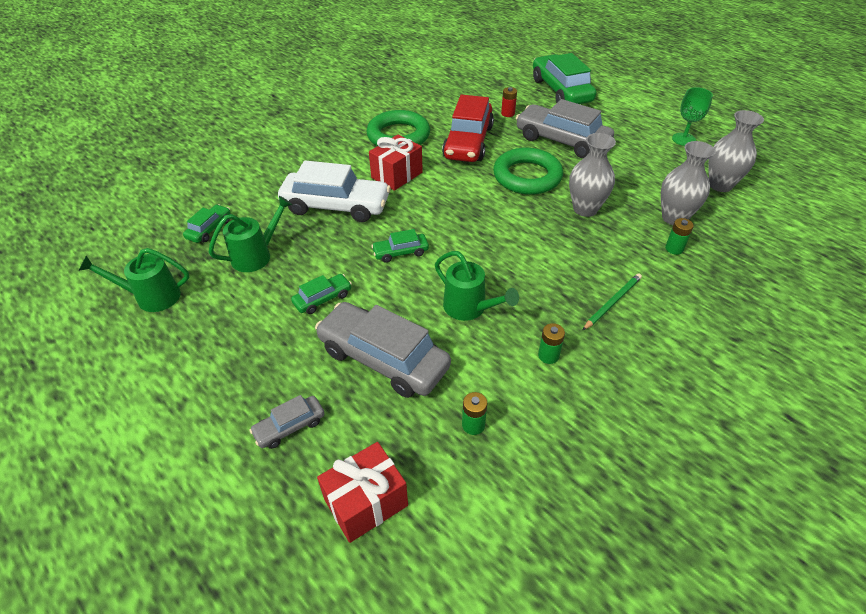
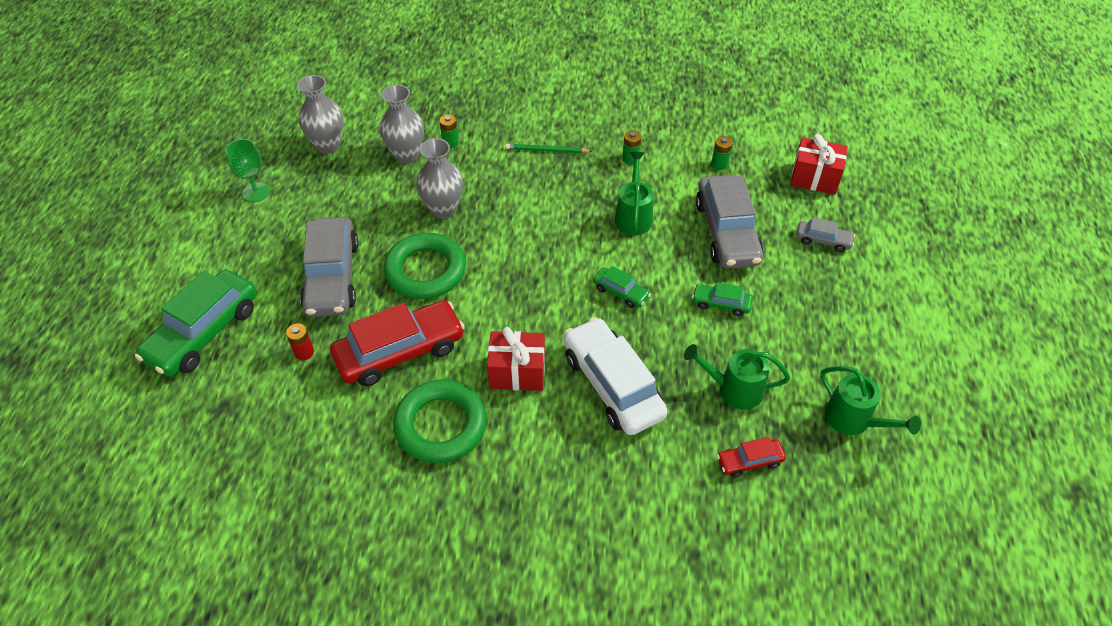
camera: 130 degrees left, 5 degrees up
green car [183,204,231,243] -> red car [717,437,786,478]

